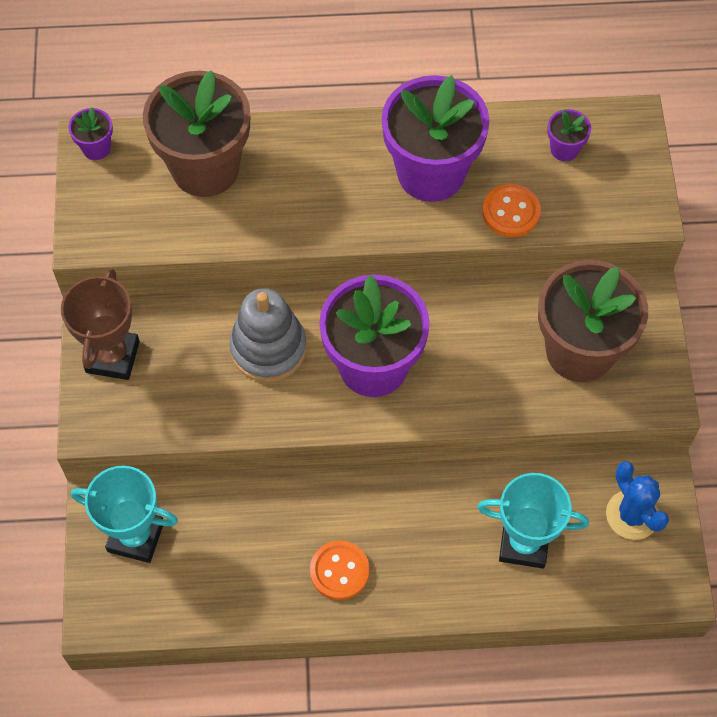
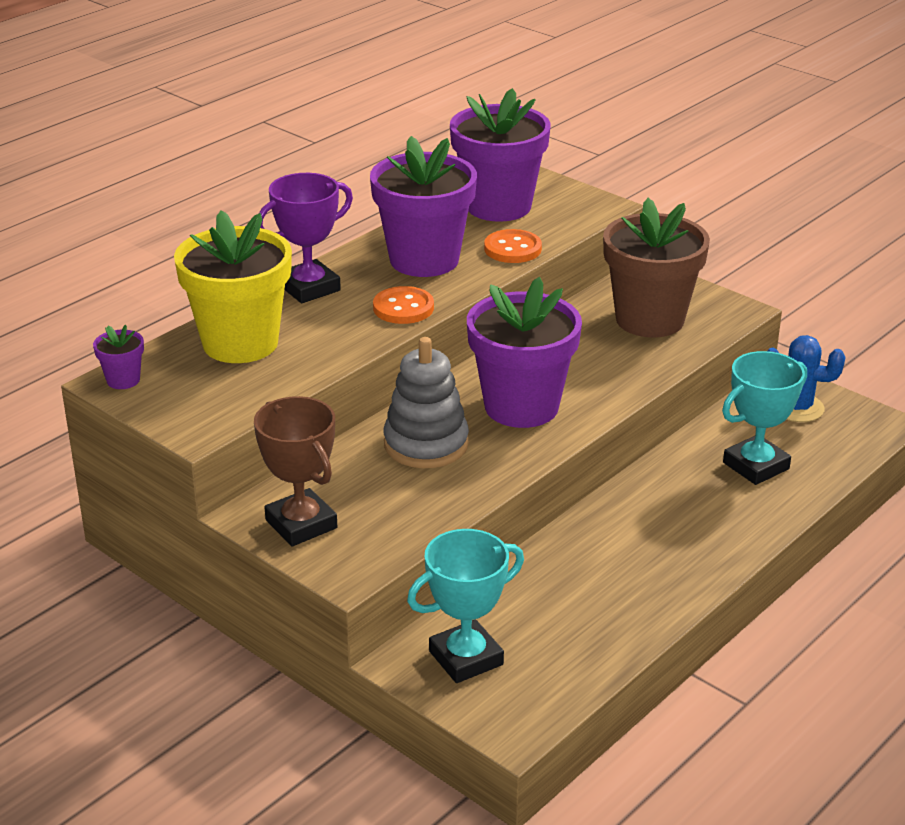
camera: 45 degrees left, 30 degrees down
brown flower pot [143,70,250,197] -> yellow flower pot [174,210,292,363]
orange button [310,541,370,600] -> orange button moved to [373,286,434,324]
purple flower pot [547,109,591,161] -> purple flower pot [450,88,551,222], size x2.37
none -> purple trophy [259,173,353,303]

